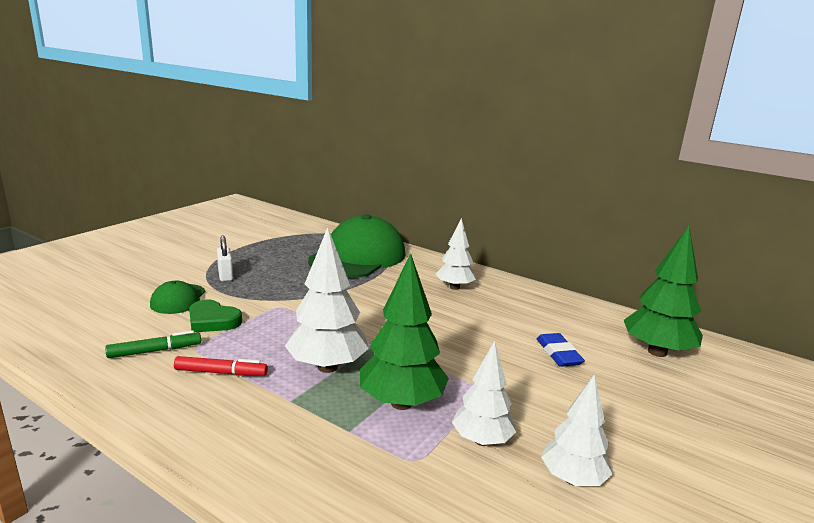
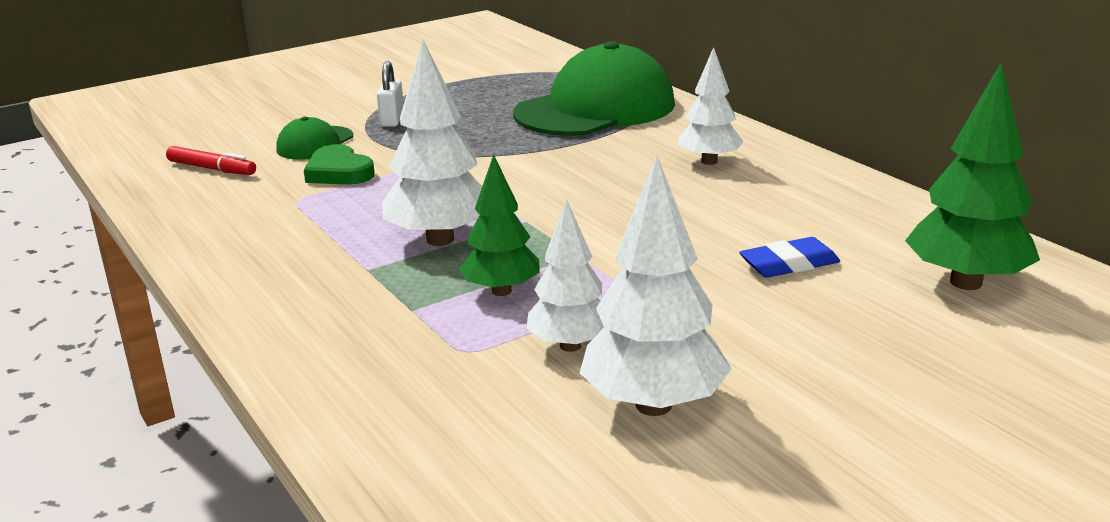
camera: 25 degrees right, 5 degrees up
green marker [105,330,201,358] -> none
red marker [174,356,268,376] -> red marker moved to [166,146,256,175]
green tree [360,253,449,410] -> green tree [459,154,540,296], size x0.65
blue eraser [537,333,585,367] -> blue eraser turned 60 degrees clockwise [739,237,840,278]
white tree [541,374,613,486] -> white tree [580,156,731,416], size x1.53

